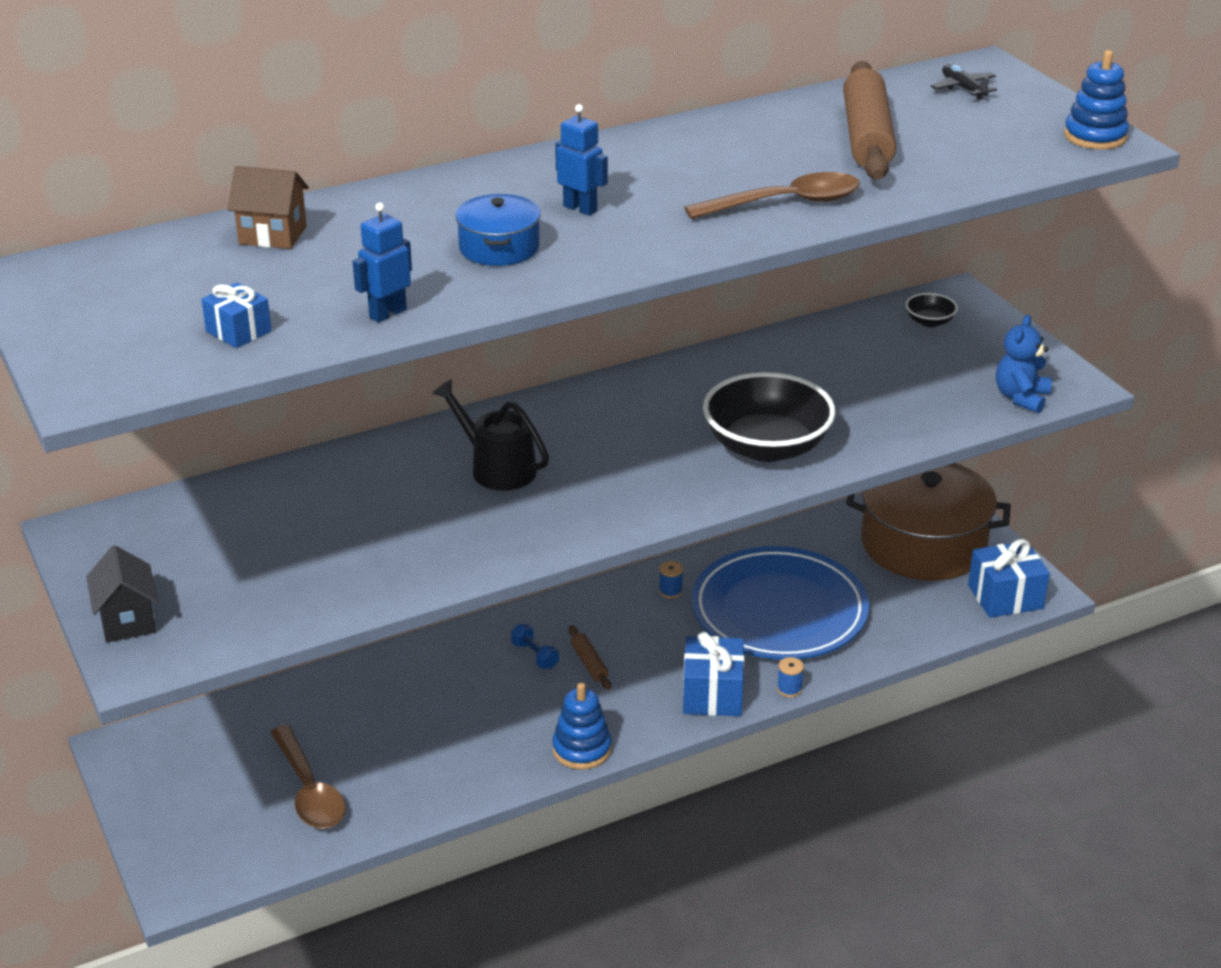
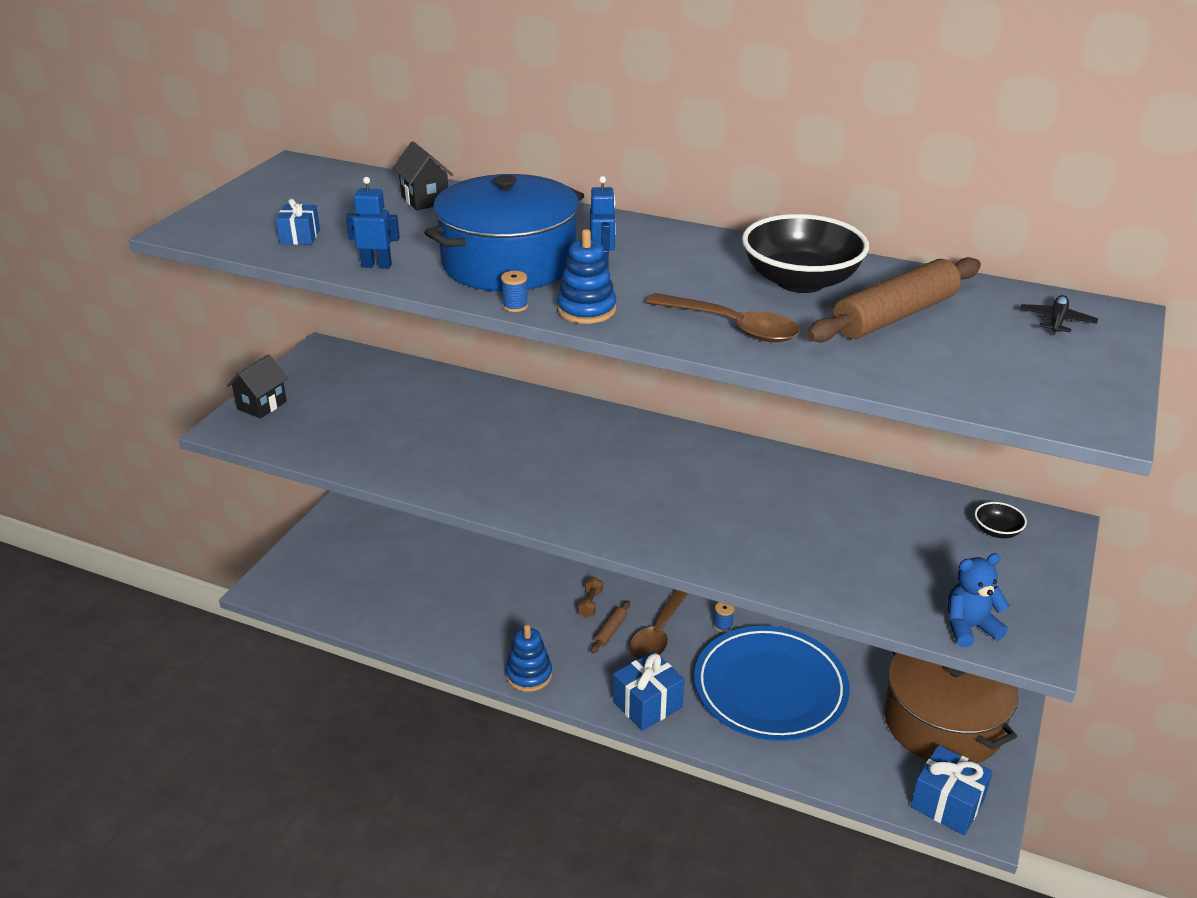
camera: 50 degrees right, 0 degrees up
brown house [228,166,309,249] -> black house [393,141,453,210]
brown spoon [270,725,346,829] -> brown spoon moved to [630,590,689,659]
black watering can [432,379,549,491] -> none
blue pot [455,194,541,266] -> blue pot [424,174,584,292], size x2.08
blue dumbbell [511,624,559,669] -> brown dumbbell [578,577,603,618]
black bowl [703,372,835,462] -> black bowl moved to [742,214,869,293]
blue spool [777,657,804,697] -> blue spool moved to [501,271,528,312]
blue stacking toy [1064,50,1129,149] -> blue stacking toy moved to [557,229,616,324]

